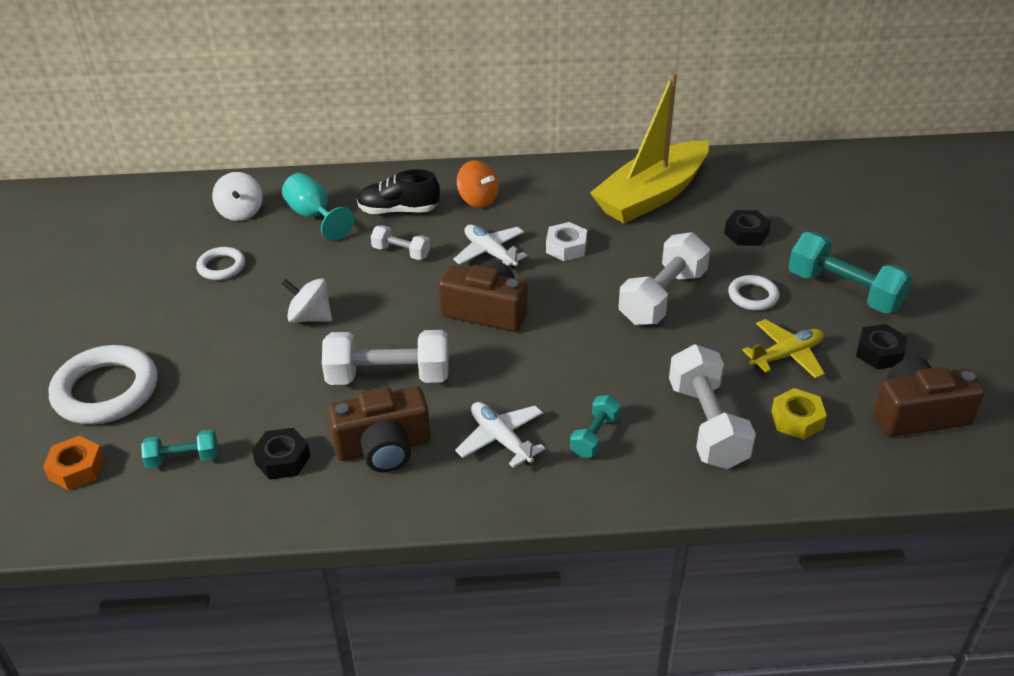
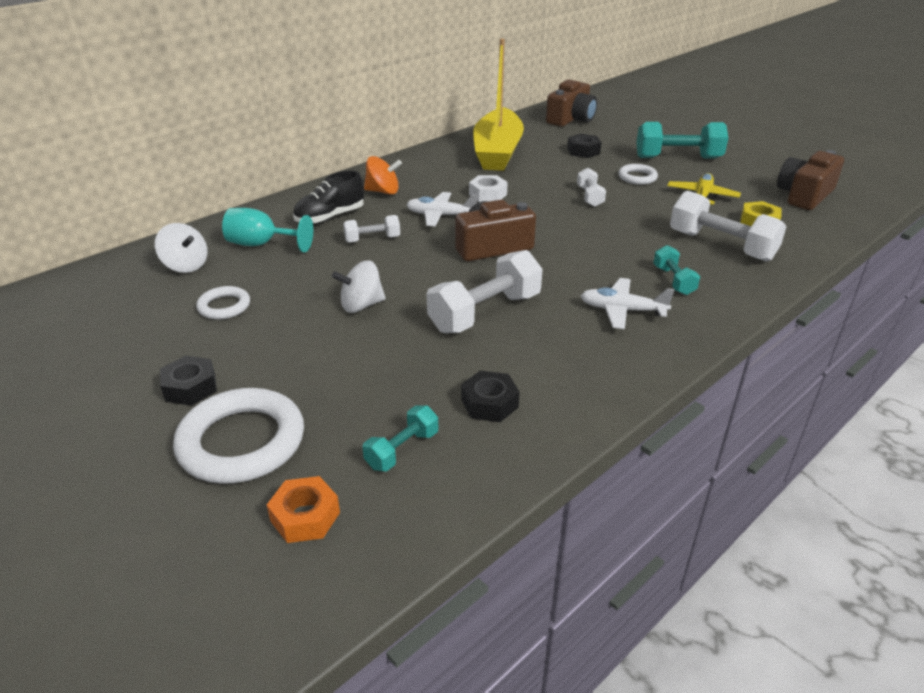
camera: 40 degrees left, 5 degrees down
brown camera [328,386,431,473] -> brown camera moved to [546,79,597,127]
white dumbbell [619,232,710,325] -> white dumbbell [577,168,606,207], size x0.53
black nut [856,324,907,369] -> black nut moved to [160,356,217,406]

